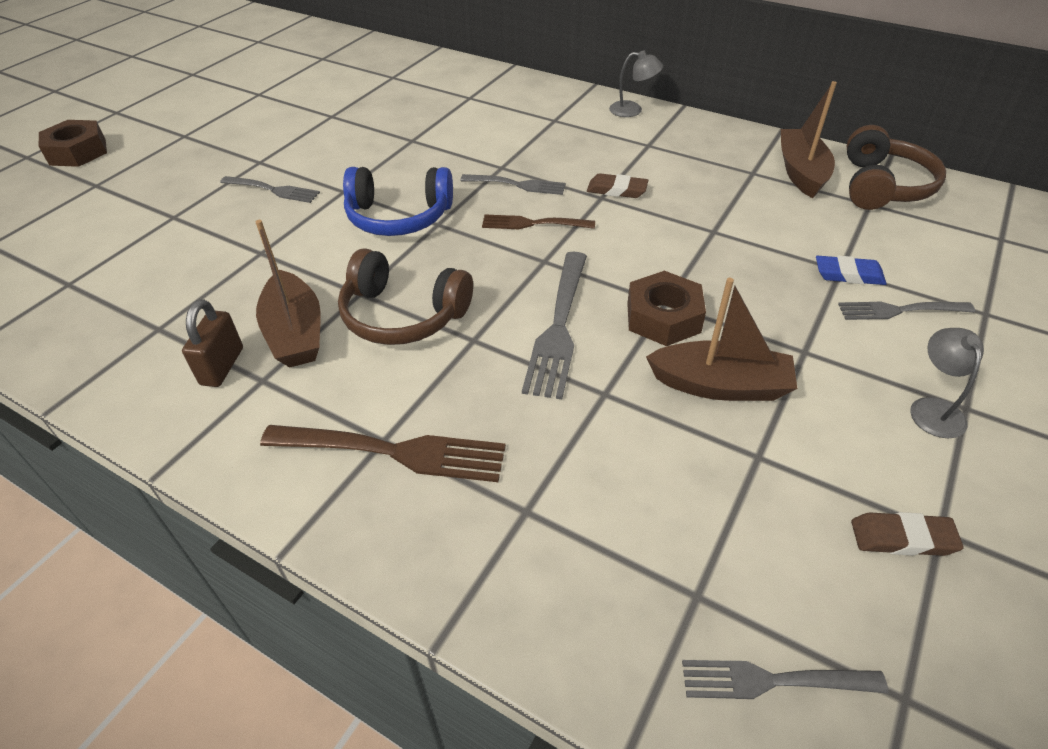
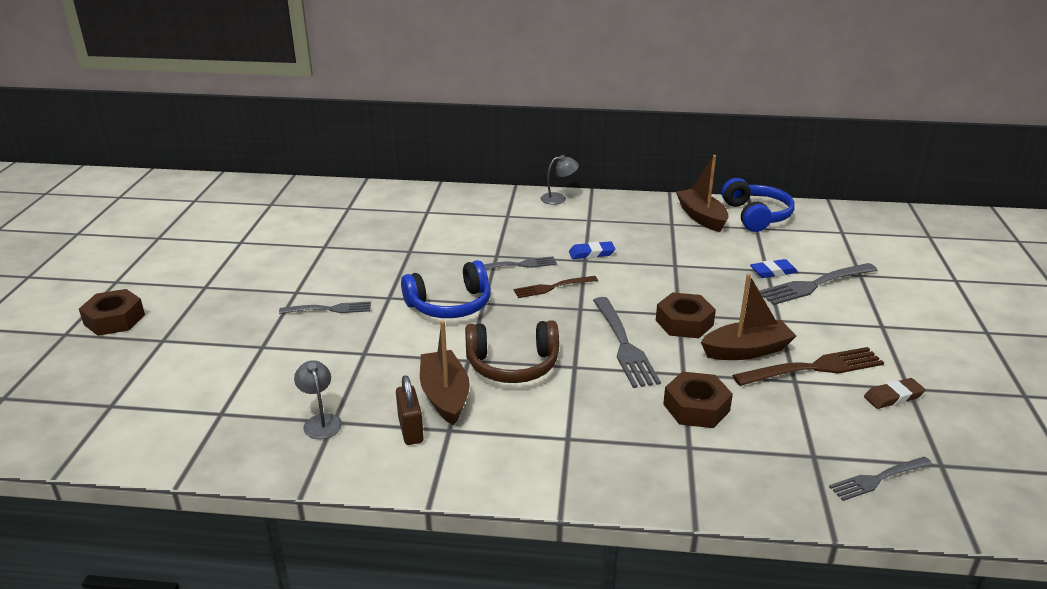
camera: 25 degrees left, 15 degrees down
brown boat [255,220,321,367] -> brown boat turned 150 degrees counterclockwise [420,321,470,425]
brown fork [260,425,506,482] -> brown fork moved to [732,347,884,386]
brown eraser [587,173,648,198] -> blue eraser [569,241,615,259]
grey fork [838,302,975,320] -> grey fork [759,263,878,305], size x1.59
brown headphones [847,125,946,210] -> blue headphones [721,178,795,232]
grey lamp [910,328,984,439] -> grey lamp moved to [294,360,342,439]
none -> brown nut [663,372,733,428]

